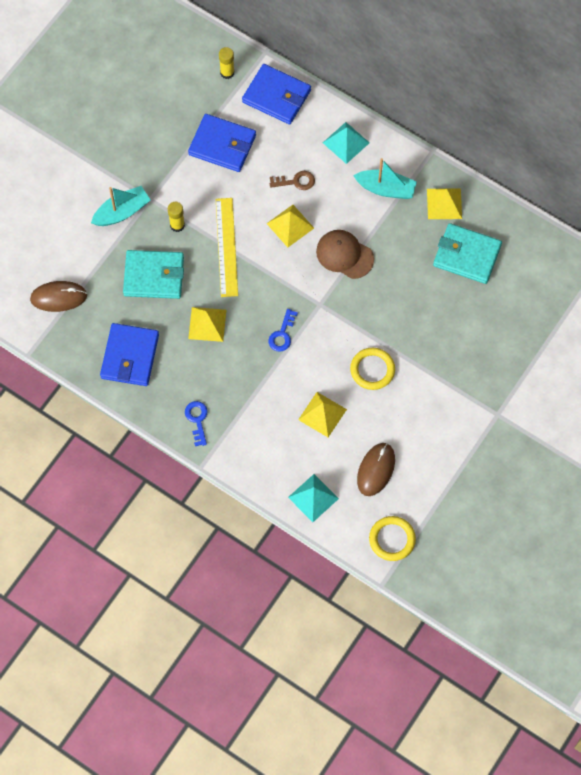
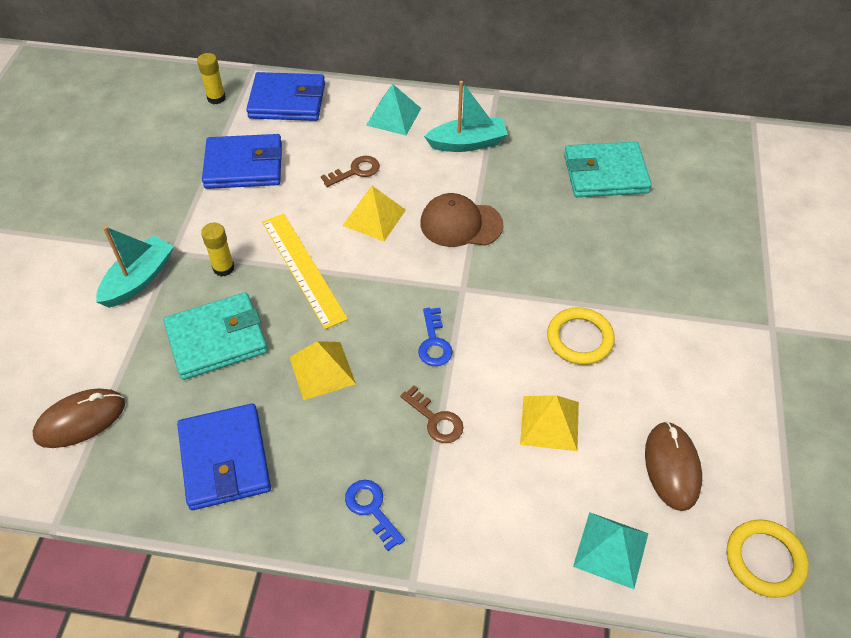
camera: 25 degrees left, 15 degrees down
yellow pyramid [427,188,462,219] -> none
none -> brown key [401,385,464,443]

